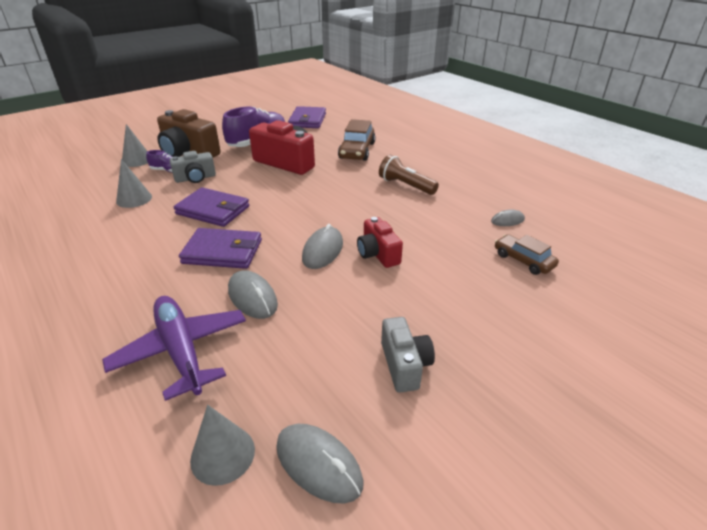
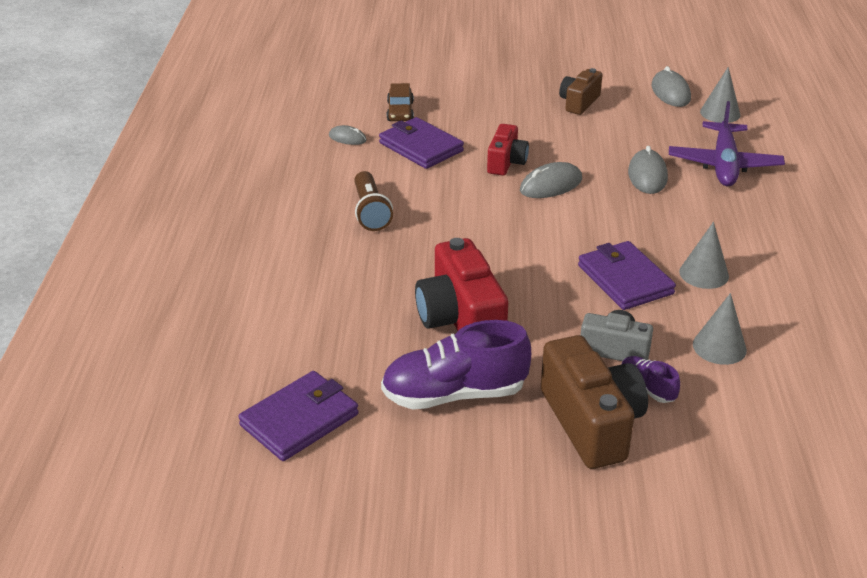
camera: 140 degrees left, 0 degrees up
grey cone [122,124,148,167] -> grey cone moved to [679,222,729,289]
purple wallet [179,228,262,269] -> purple wallet moved to [379,117,464,169]
brown car [338,119,376,161] -> none
grey camera [381,317,435,393] -> brown camera [559,68,602,115]

